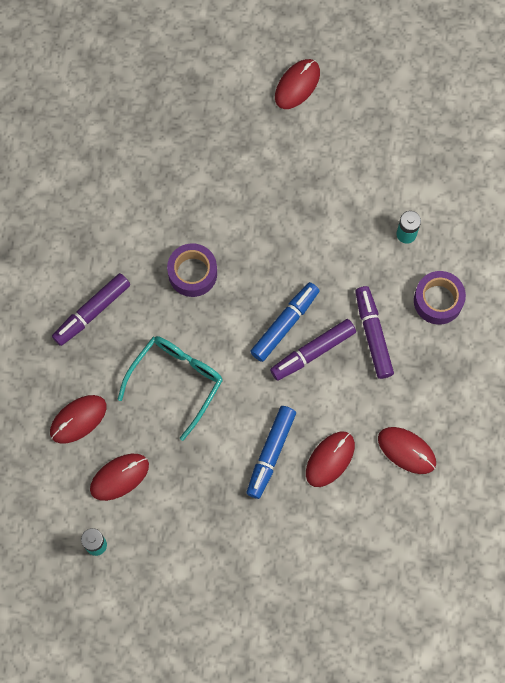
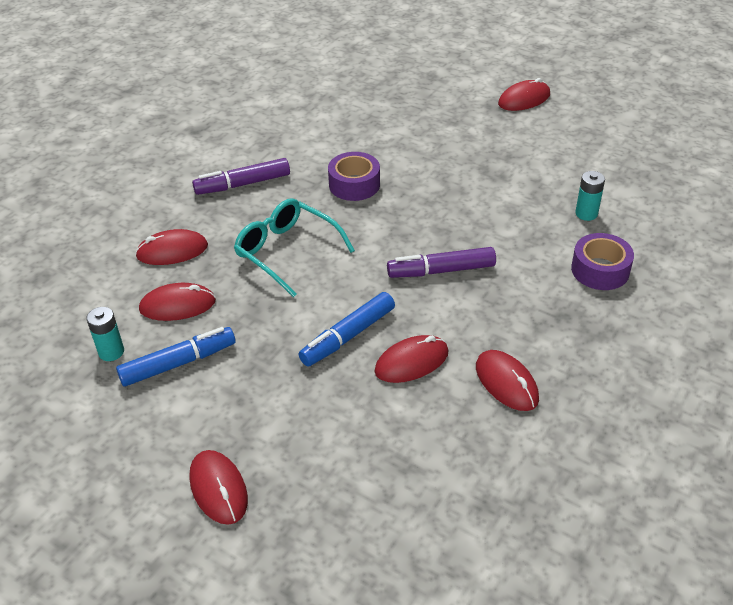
camera: 25 degrees right, 30 degrees down
turquoise glasses [118,336,223,441] -> turquoise glasses turned 105 degrees counterclockwise [234,198,355,297]
blue marker [250,282,320,362] -> blue marker moved to [116,327,236,387]
purple marker [355,286,394,379] -> none
none -> red mouse [189,450,248,525]

